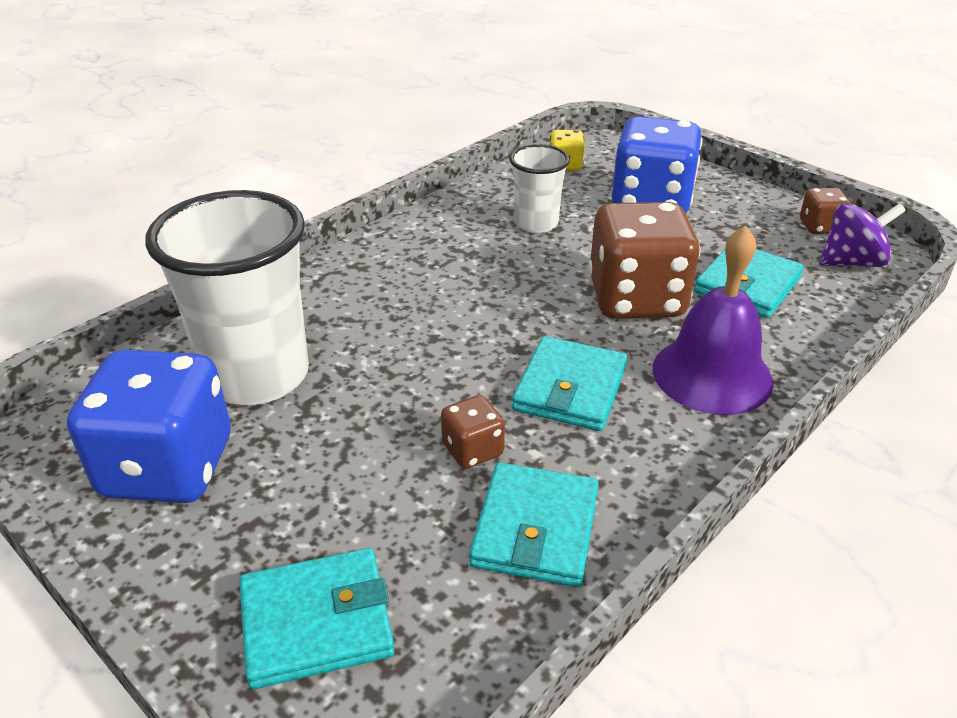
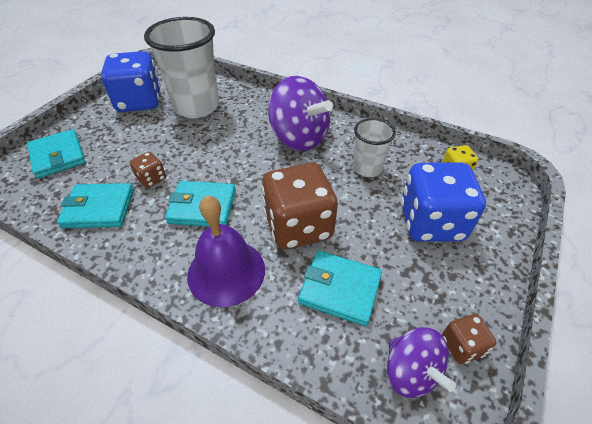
camera: 75 degrees right, 10 degrees up
none -> purple spinning top [268,76,333,151]

